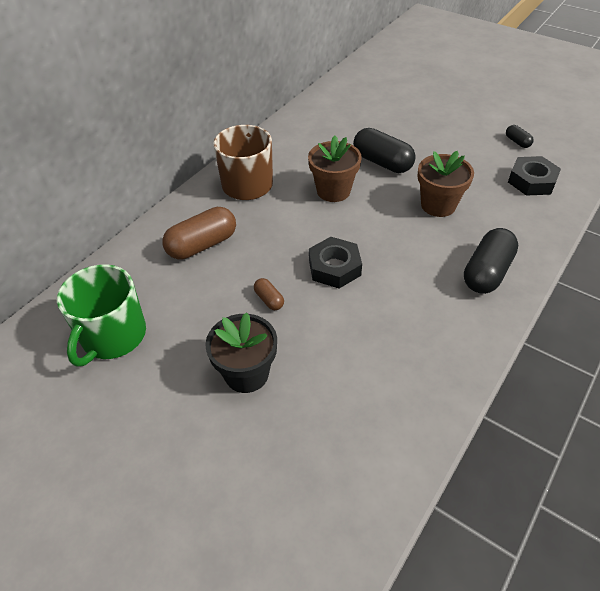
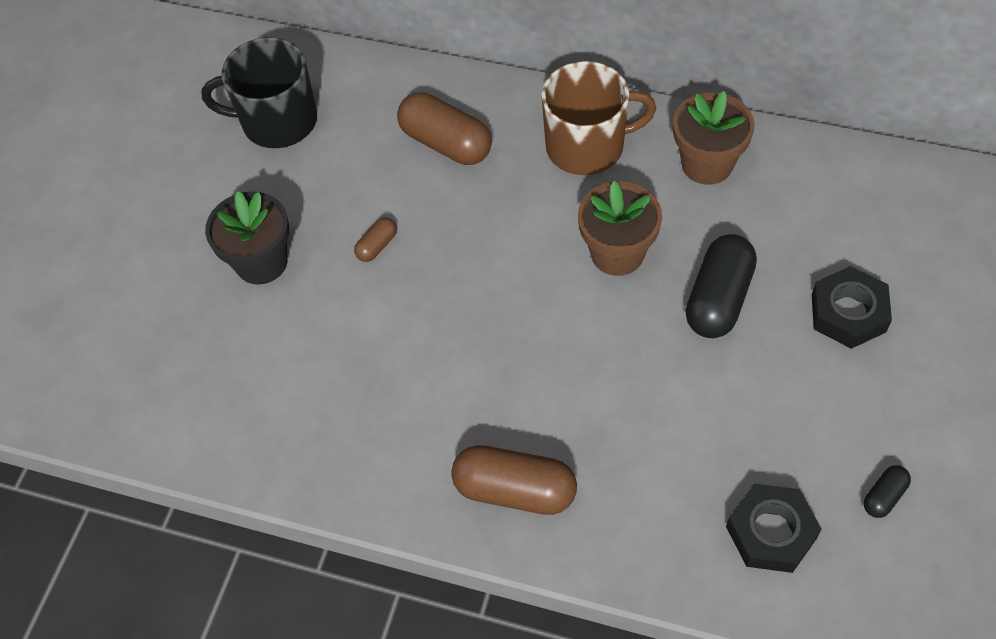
camera: 75 degrees right, 10 degrees up
green mug [57,264,146,367] -> black mug [201,37,317,148]
black nut [309,237,362,289] -> black nut moved to [812,266,892,349]
brown flower pot [418,151,474,217] -> brown flower pot moved to [673,91,755,185]
black capsule [464,228,518,294] -> brown capsule [451,445,577,515]

